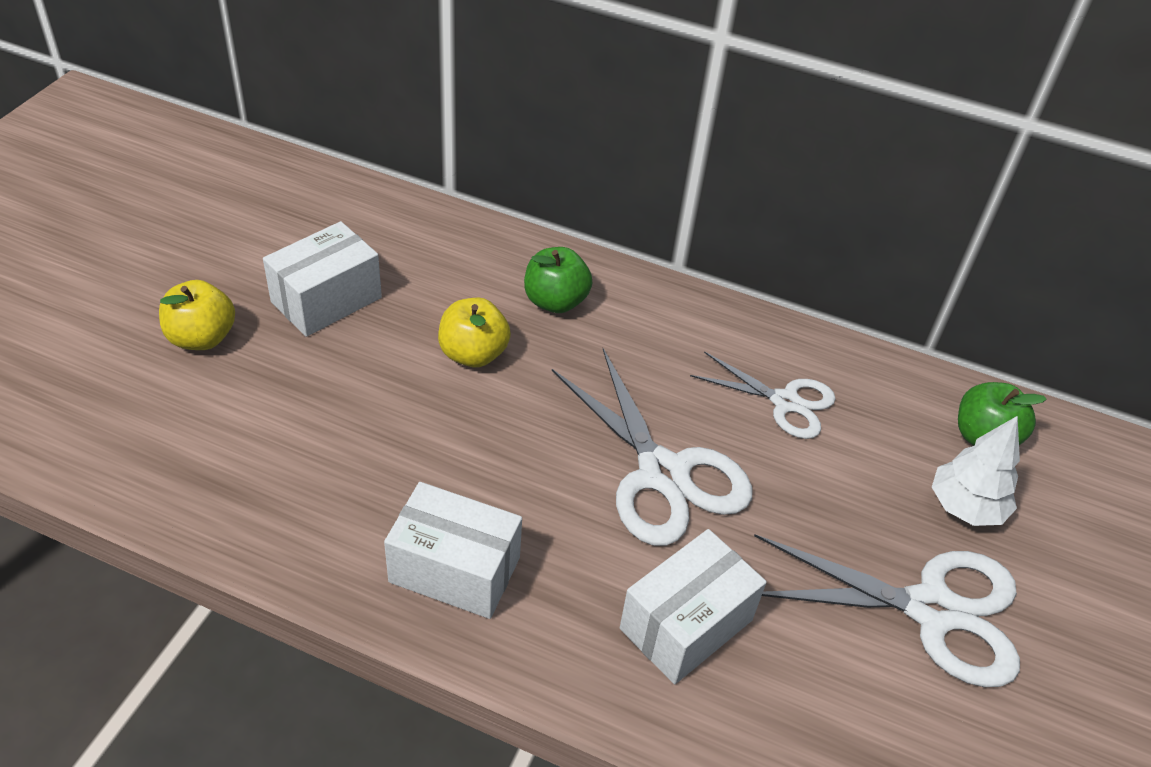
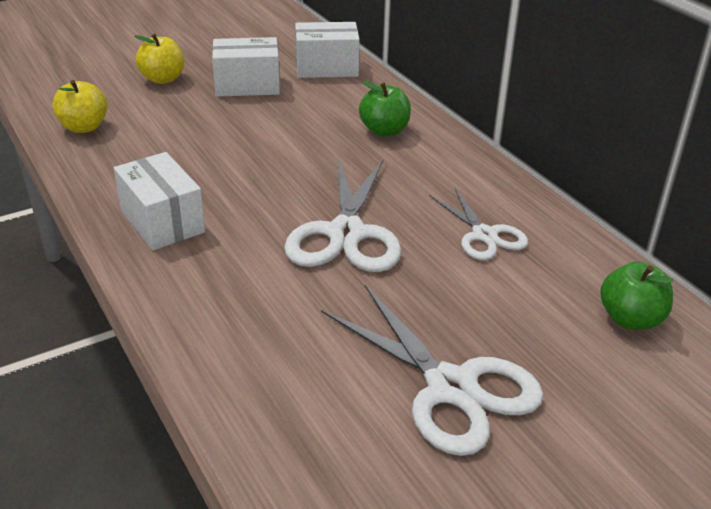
camera: 40 degrees right, 10 degrees down
yellow apple [438,298,511,367] -> yellow apple moved to [52,80,108,133]
white box [620,529,767,684] -> white box moved to [295,22,360,78]
white tree [932,416,1020,526] -> none

